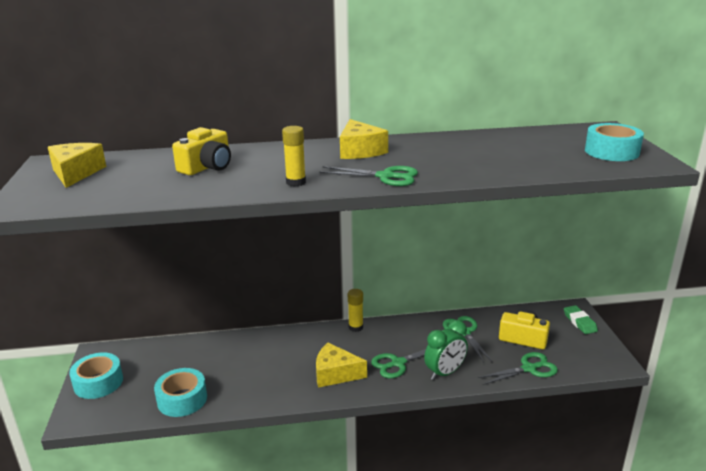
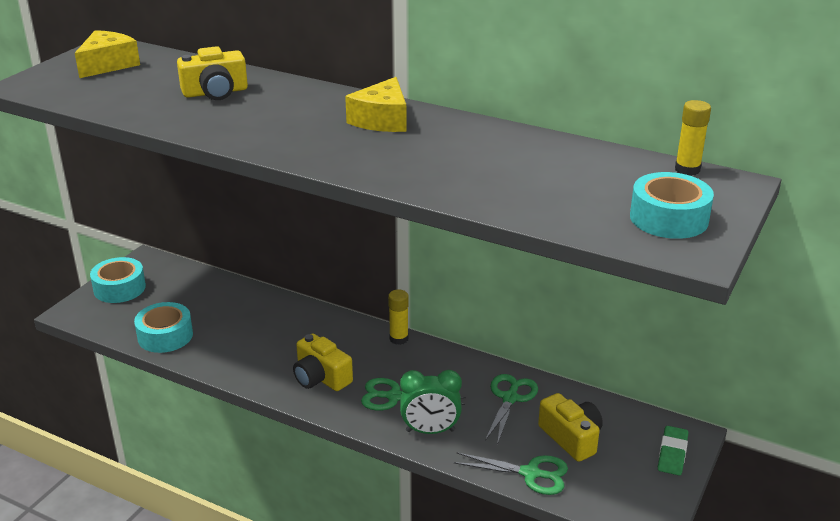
camera: 35 degrees right, 5 degrees up
yellow glue stick [282,126,306,187] -> yellow glue stick moved to [675,100,711,176]
yellow cheese [316,343,367,388] -> yellow camera [293,333,353,391]
green scissors [320,166,418,186] -> none

